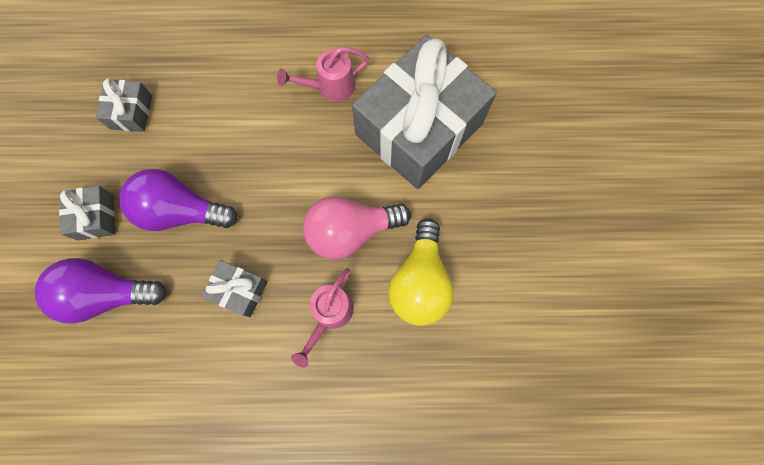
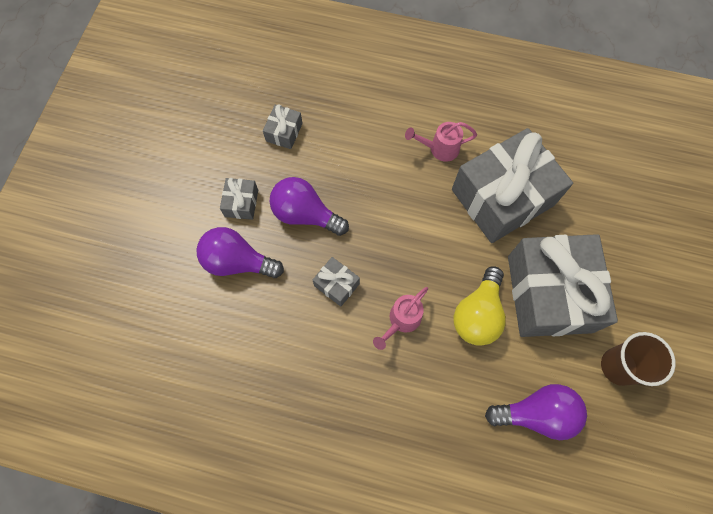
camera: 15 degrees right, 5 degrees down
pink light bulb [303,197,411,260] -> none
none -> purple light bulb [485,384,587,440]
none -> grey gift [508,234,618,337]
none -> brown cup [601,332,676,386]

